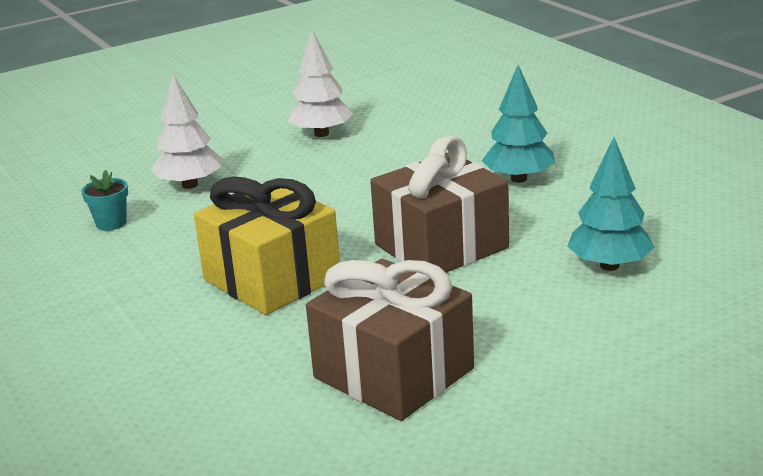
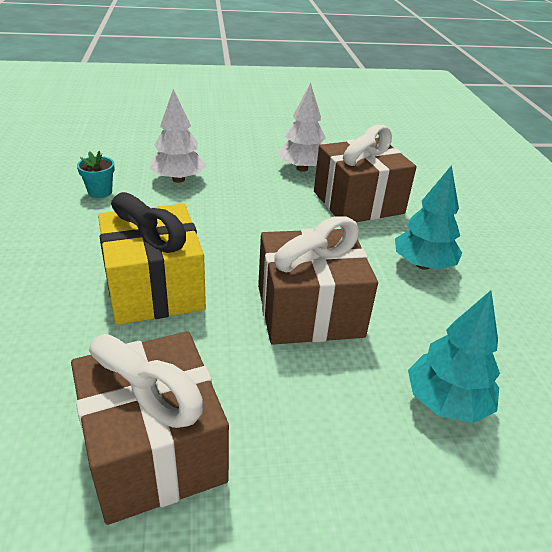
camera: 20 degrees right, 10 degrees up
none -> brown gift [314,125,416,222]

